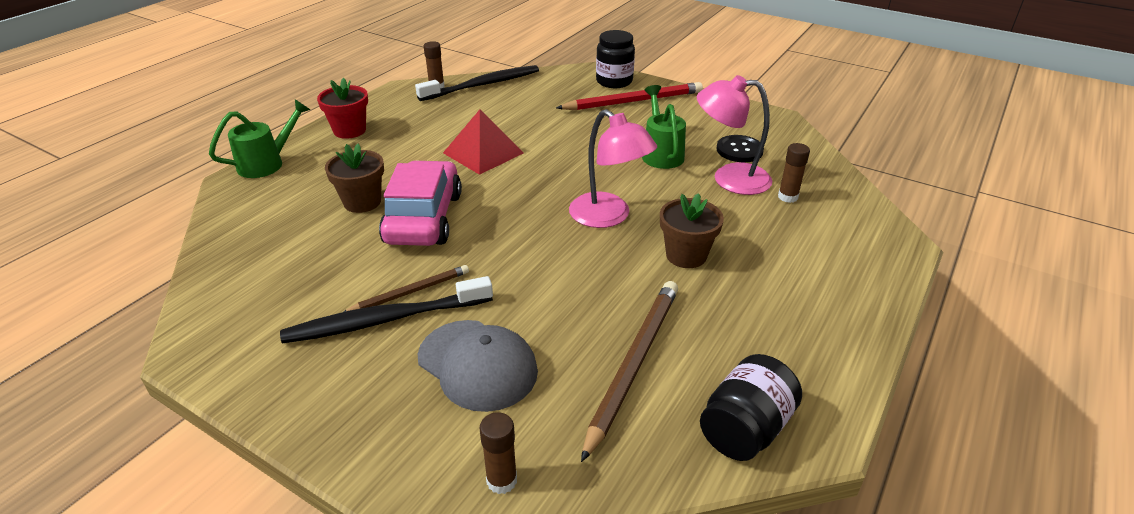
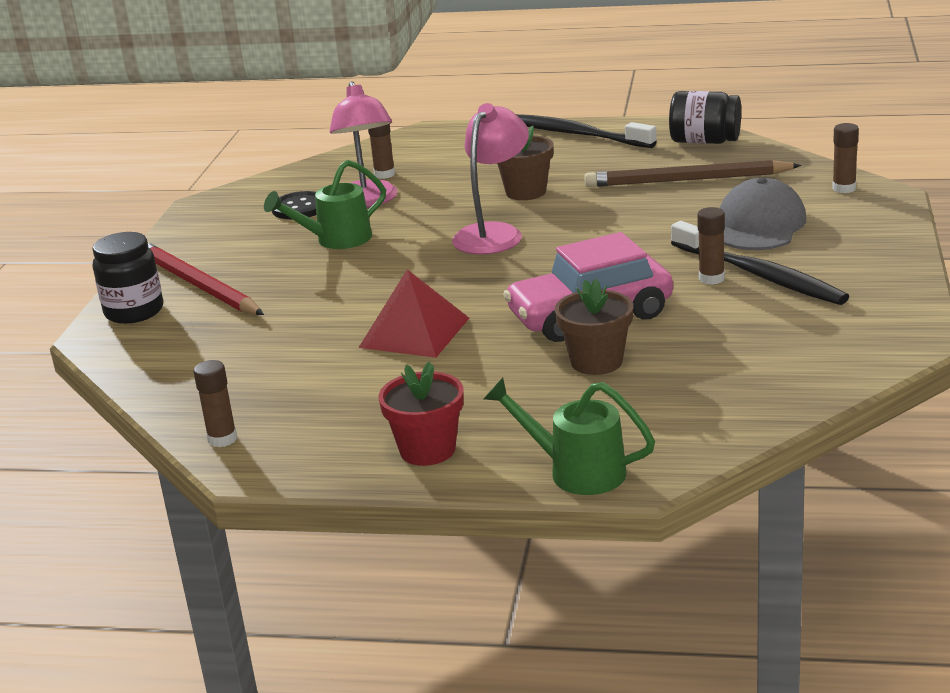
camera: 110 degrees left, 10 degrees down
brown pencil [343,265,469,312] -> brown glue stick [697,207,725,285]
black toothbrush [415,65,539,101] -> black toothbrush moved to [516,114,657,148]

